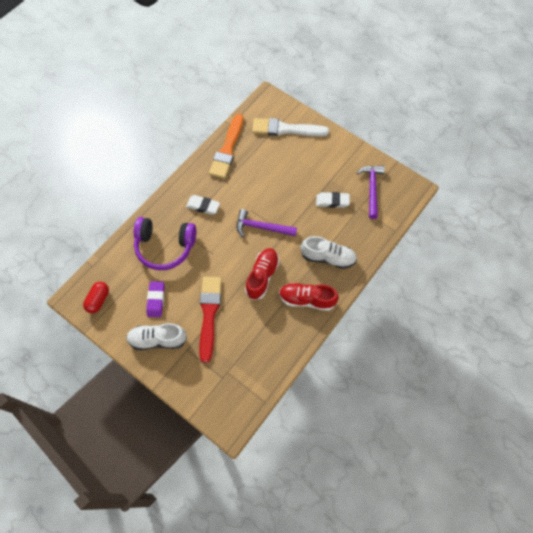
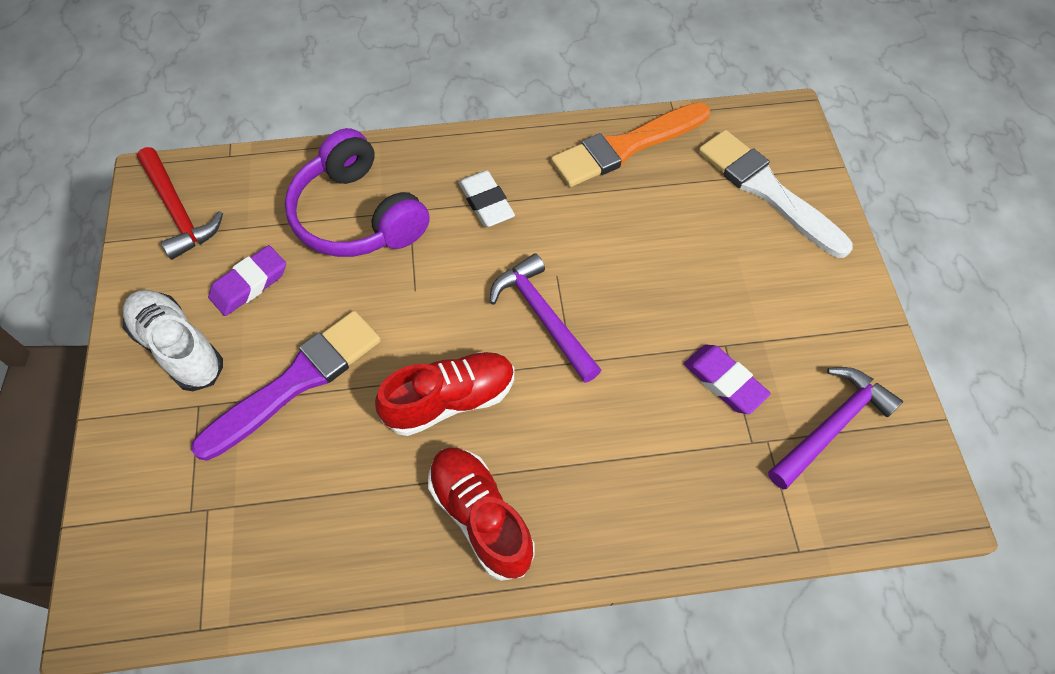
camera: 45 degrees right, 5 degrees down
red capsule [83,282,109,313] -> red hammer [137,147,223,260]
red brush [199,277,222,363] -> purple brush [191,311,381,461]
white shoe [301,236,357,269] -> none
white eraser [316,192,350,208] -> purple eraser [684,345,771,414]

